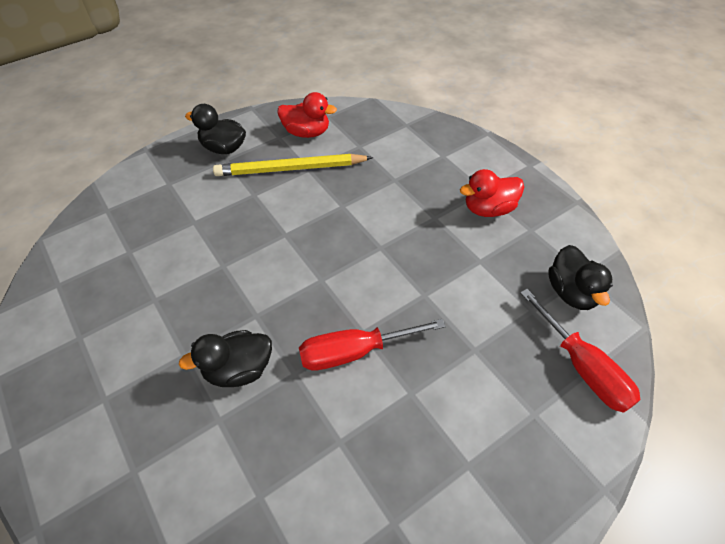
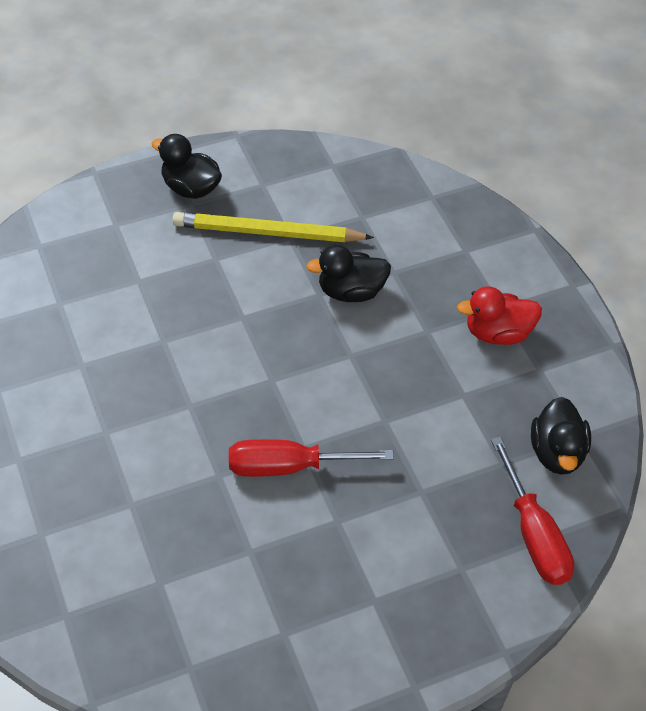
camera: 10 degrees right, 0 degrees up
black duck [179,330,272,387] -> black duck moved to [306,245,391,302]
red duck [278,92,337,138] -> none

